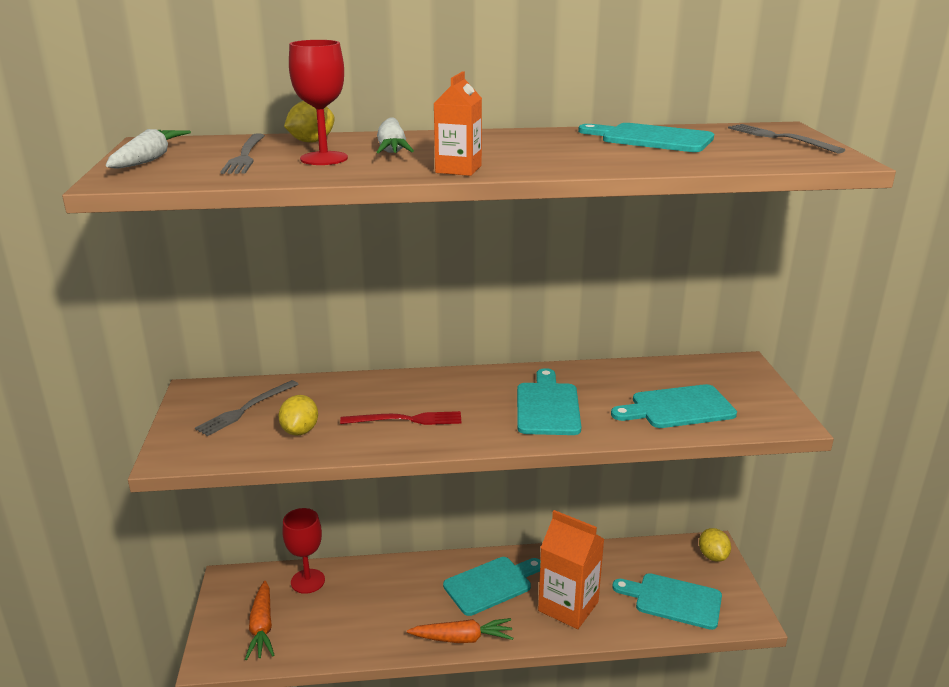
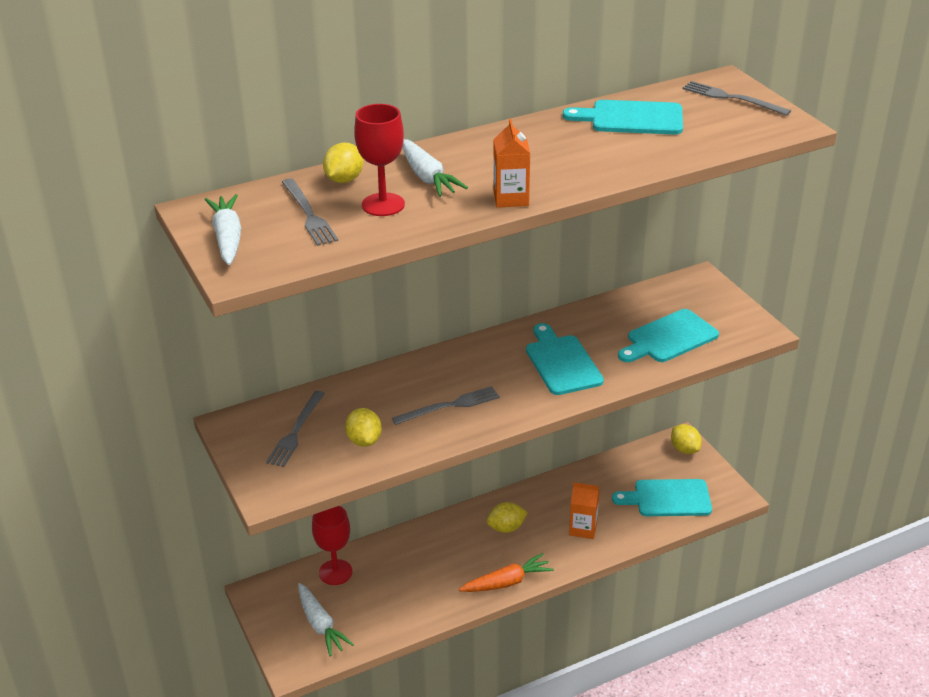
camera: 20 degrees left, 10 degrees up
orange carrot [245,581,274,660] -> white carrot [298,583,354,656]
red fork [340,411,462,425] -> grey fork [392,386,500,425]
turquoise cutting board [443,557,540,616] -> yellow lemon [487,502,528,533]
orange carton [538,510,604,629] -> orange carton [569,482,600,539], size x0.59

